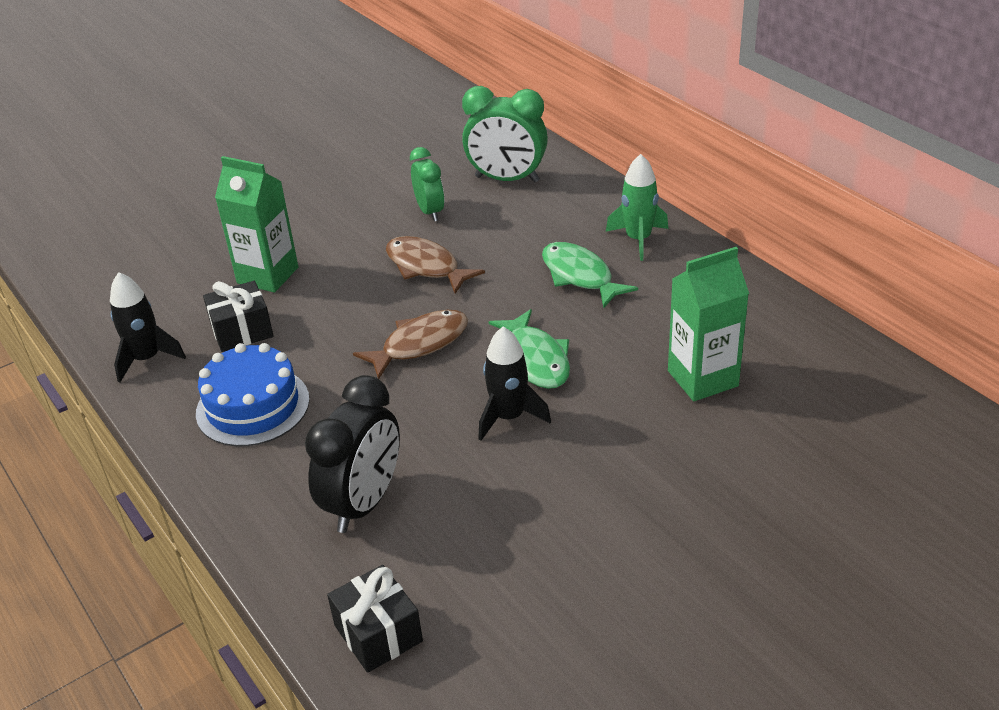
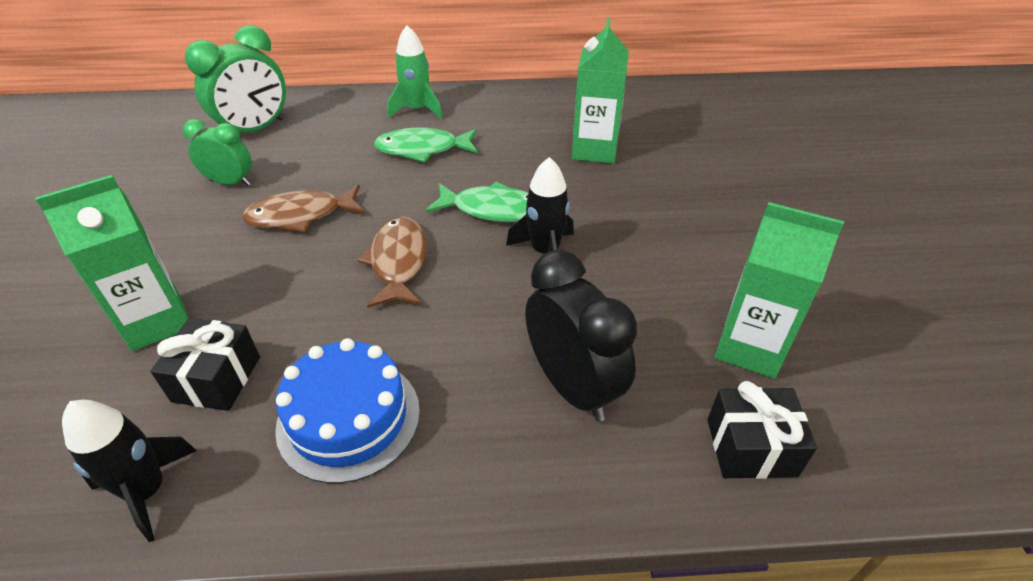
camera: 60 degrees left, 5 degrees up
none -> green carton [715,202,844,379]

